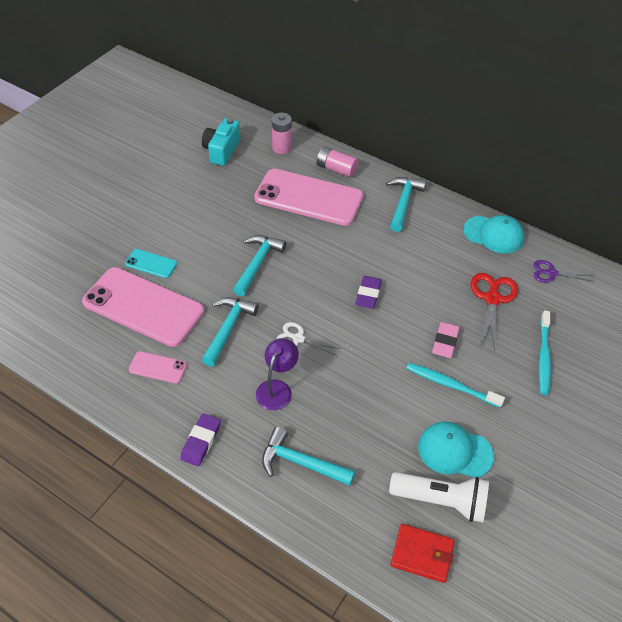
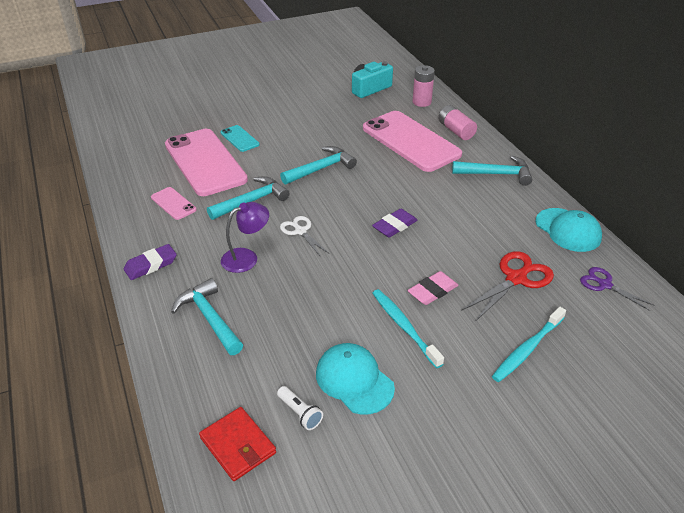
camera: 35 degrees right, 10 degrees down
turquoise hammer [386,177,426,232] -> turquoise hammer turned 45 degrees clockwise [452,156,532,186]
white flashlight [389,472,489,523] -> white flashlight [277,386,323,430], size x0.49

